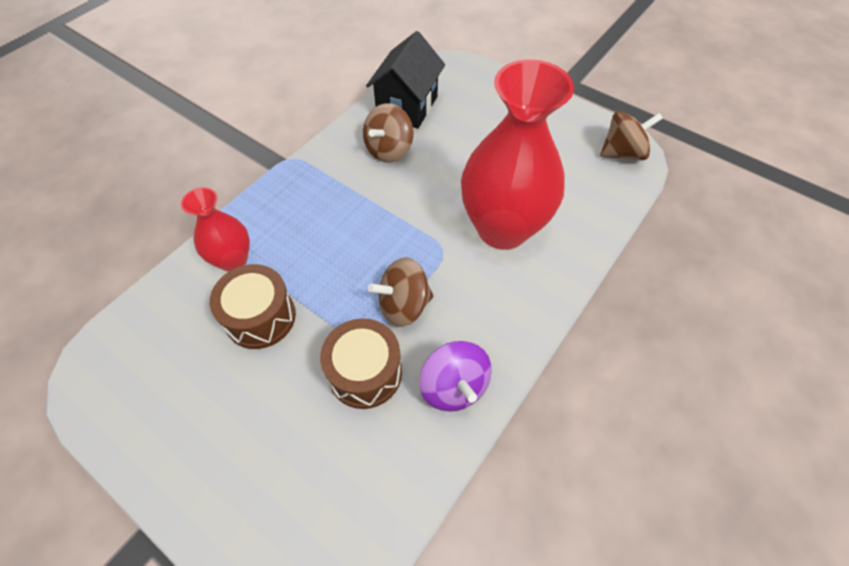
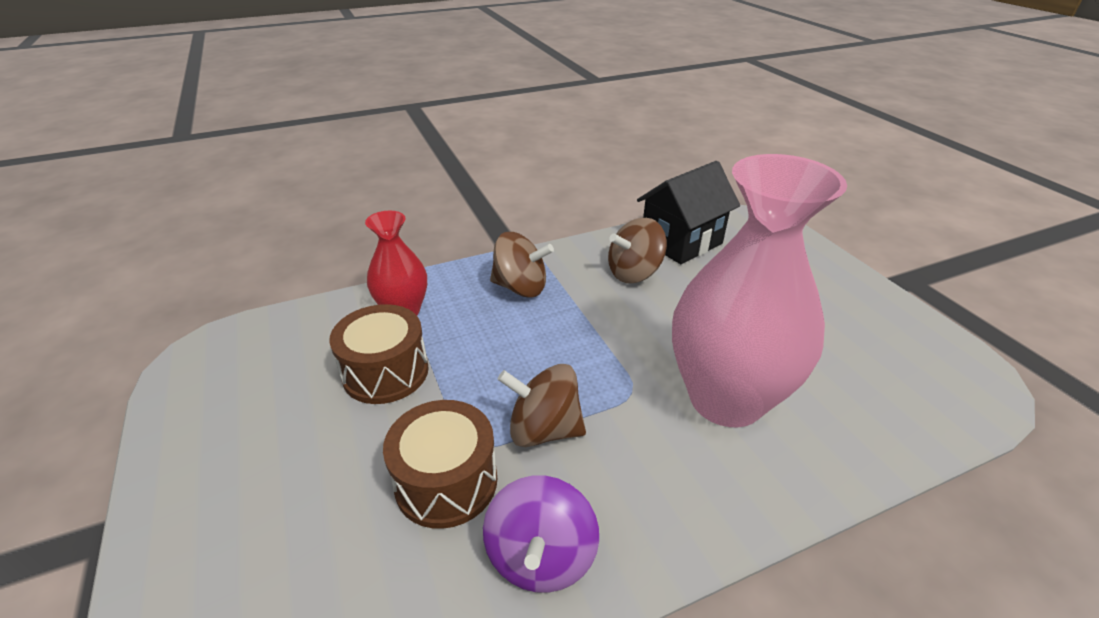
camera: 30 degrees right, 20 degrees down
red vase [461,59,574,250] -> pink vase [672,154,847,427]
brown spinning top [600,111,663,160] -> brown spinning top moved to [490,232,554,298]

